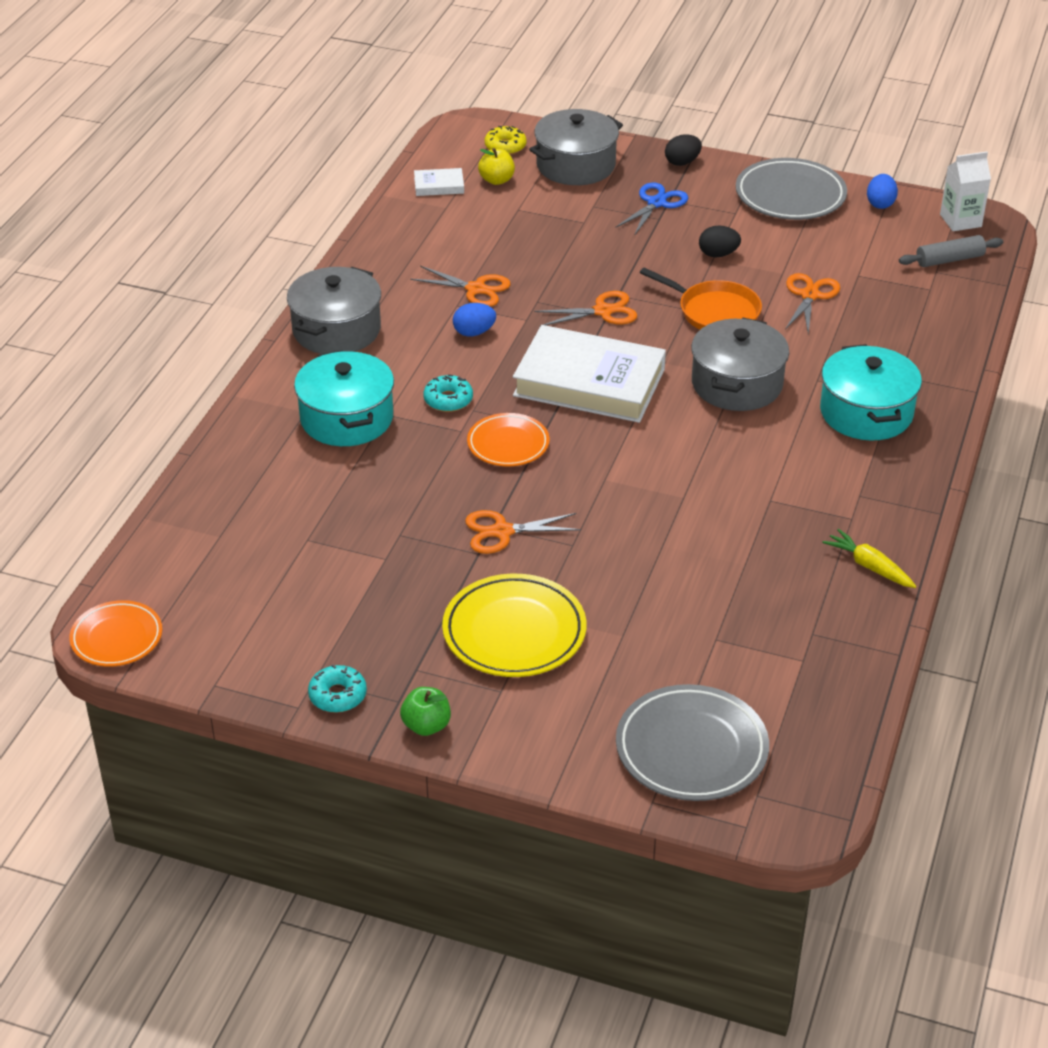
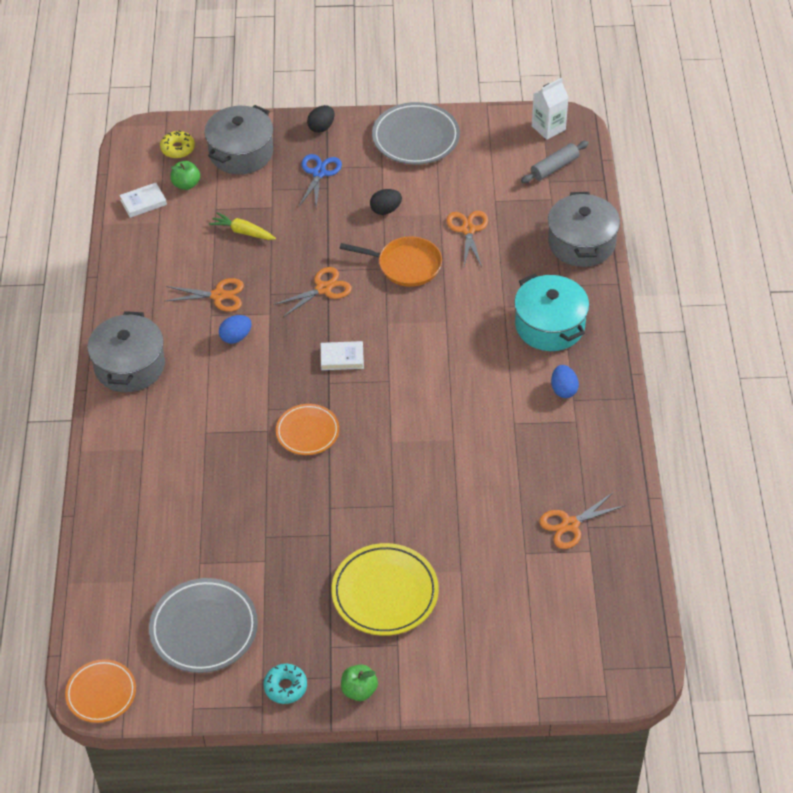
camera: 20 degrees left, 10 degrees up
turquoise pot [294,350,394,446] -> none
turquoise donut [423,374,473,412] -> none
orange scissors [465,510,581,554] -> orange scissors moved to [539,492,624,549]
yellow apple [478,148,515,185] -> green apple [170,161,200,190]
white book [513,325,666,423] -> white book [321,341,364,370], size x0.42
grey plate [616,684,769,801] -> grey plate moved to [149,578,258,673]
grey pot [691,318,789,411] -> grey pot moved to [548,192,620,267]
yellow carrot [822,529,917,588] -> yellow carrot moved to [209,212,276,240]
blue egg [867,174,898,209] -> blue egg moved to [551,365,579,398]

